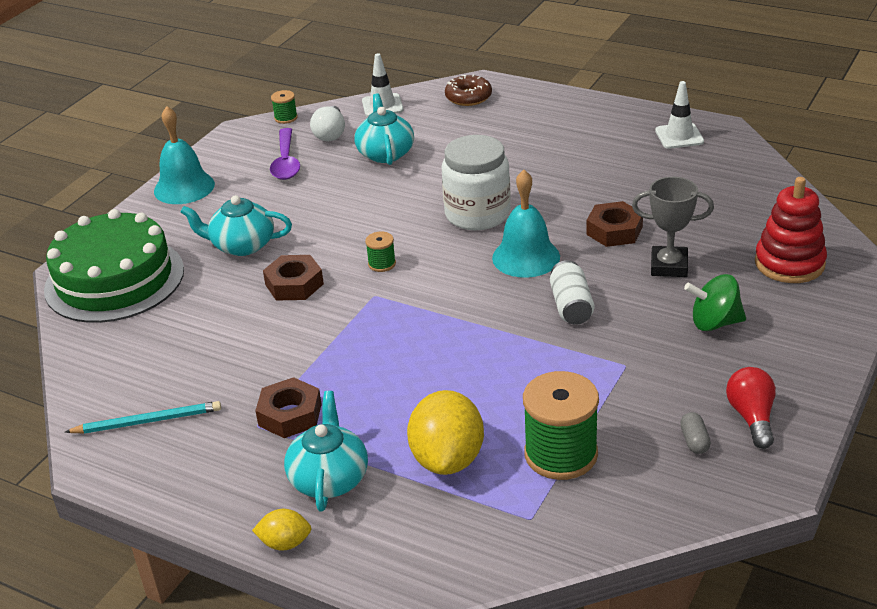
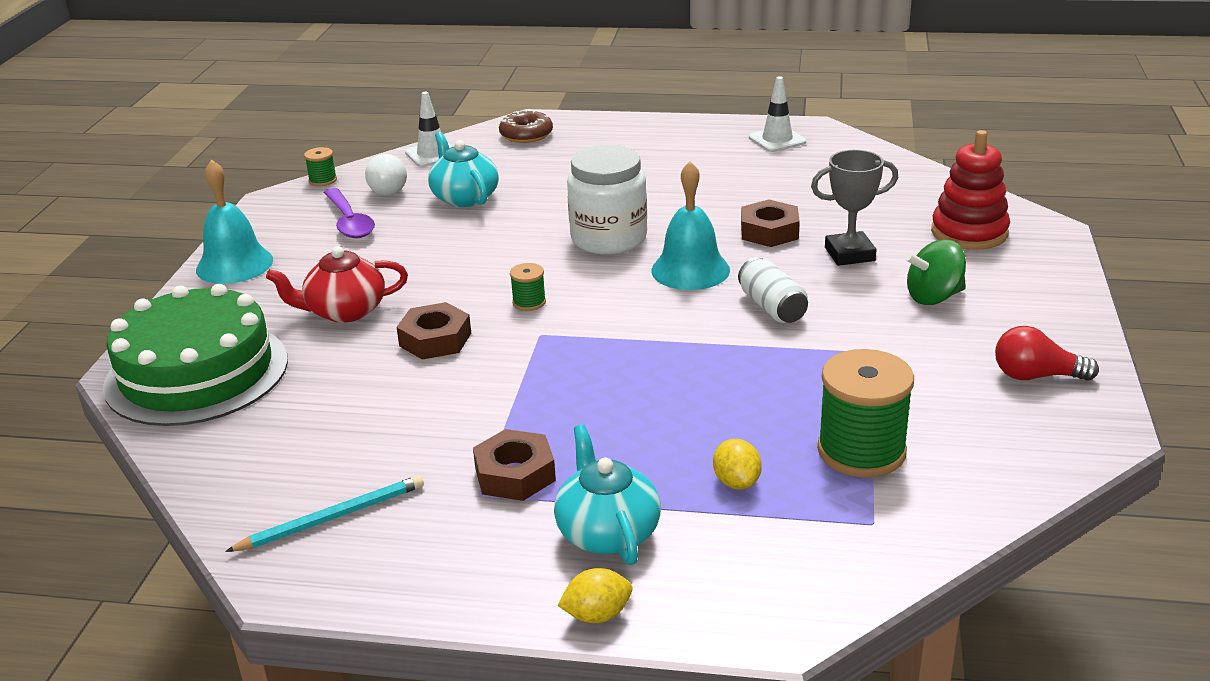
camera: 20 degrees left, 5 degrees down
turquoise teapot [181,195,292,256] -> red teapot [266,246,408,323]
yellow lemon [407,390,484,475] -> yellow lemon [713,439,762,490], size x0.51
grey capsule [680,412,711,454] -> none
red light bulb [726,367,776,449] -> red light bulb turned 60 degrees counterclockwise [995,326,1099,381]

